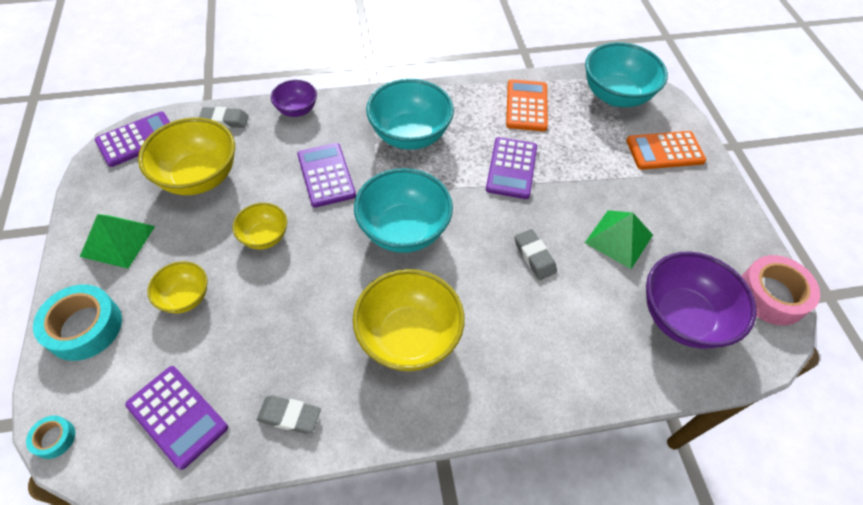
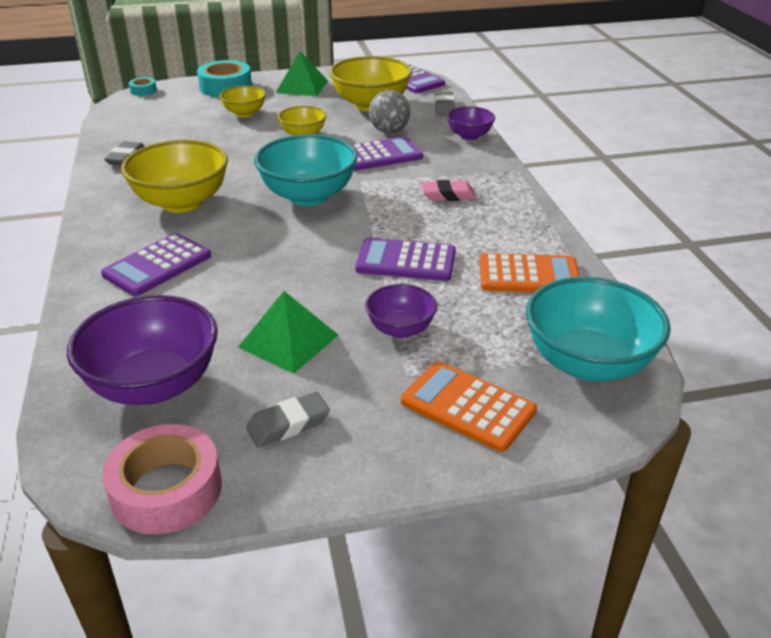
camera: 90 degrees right, 20 degrees down
purple calculator [125,366,228,470] -> purple calculator moved to [101,233,211,296]
turquoise bowl [366,79,454,150] -> pink eraser [421,180,476,201]
grey eraser [515,229,557,280] -> grey eraser moved to [246,392,330,447]
orange calculator [626,131,706,170] -> orange calculator turned 45 degrees counterclockwise [401,361,537,452]
none -> purple bowl [365,284,437,338]
none -> grey ball [369,90,410,133]

